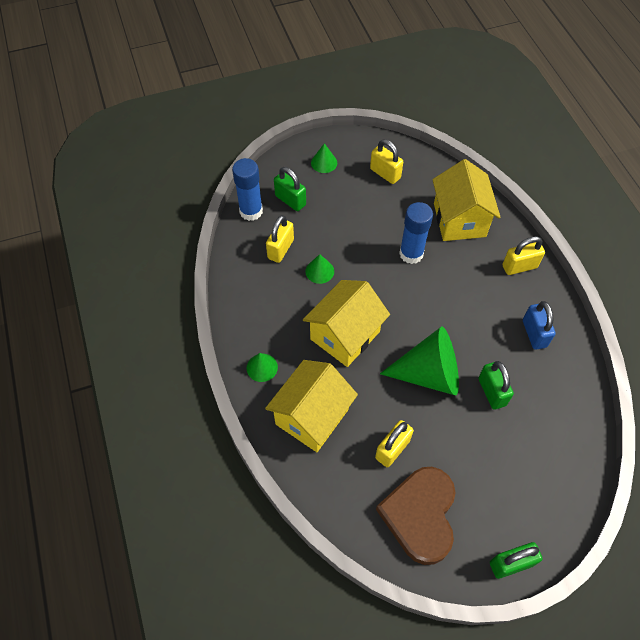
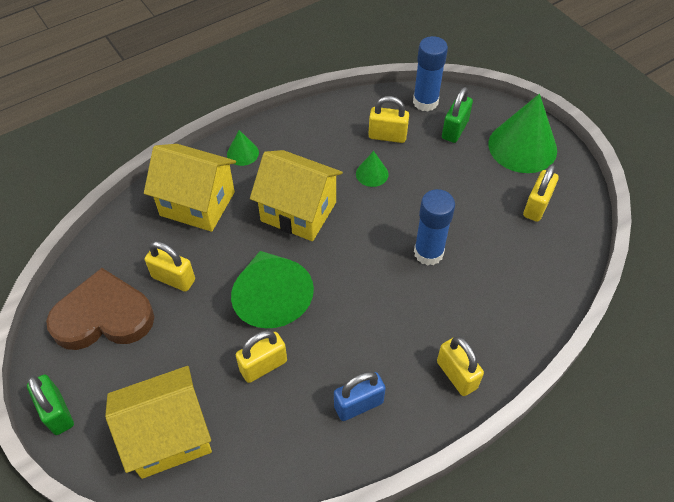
camera: 75 degrees right, 5 degrees down
green cone [311,143,337,173] -> green cone [488,94,557,173], size x2.15
yellow house [432,159,501,241] -> yellow house moved to [105,366,212,479]
green padlock [478,361,514,410] -> yellow padlock [236,330,287,383]

